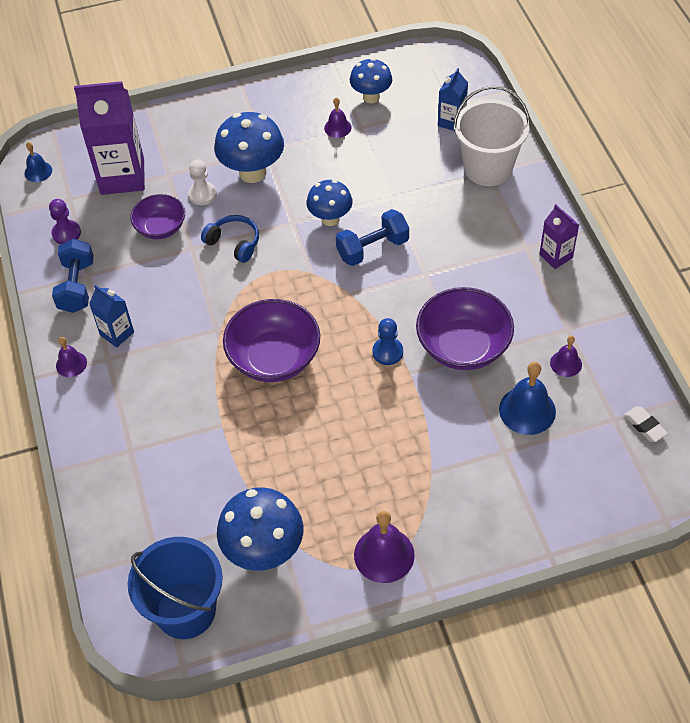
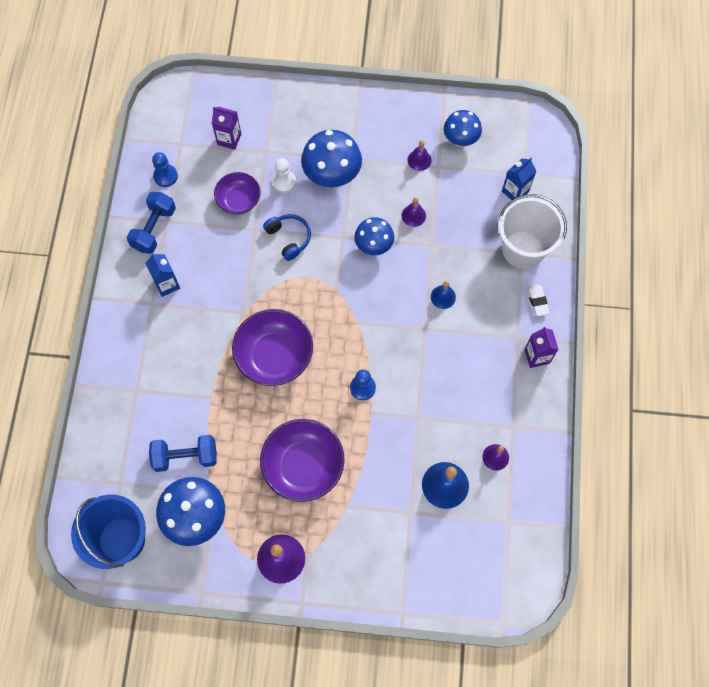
camera: 20 degrees right, 15 degrees up
blue bell [25,142,52,182] -> blue bell moved to [431,281,456,309]
purple pawn [49,199,81,244] -> blue pawn [152,152,178,187]
purple bell [56,337,87,377] -> purple bell moved to [402,197,426,227]
purple carton [74,81,145,195] -> purple carton [212,107,241,150], size x0.51
blue dumbbell [336,209,409,266] -> blue dumbbell moved to [149,435,217,472]
purple bowl [416,287,514,370] -> purple bowl moved to [260,419,344,502]
white eraser [624,406,668,442] -> white eraser moved to [527,284,550,316]

